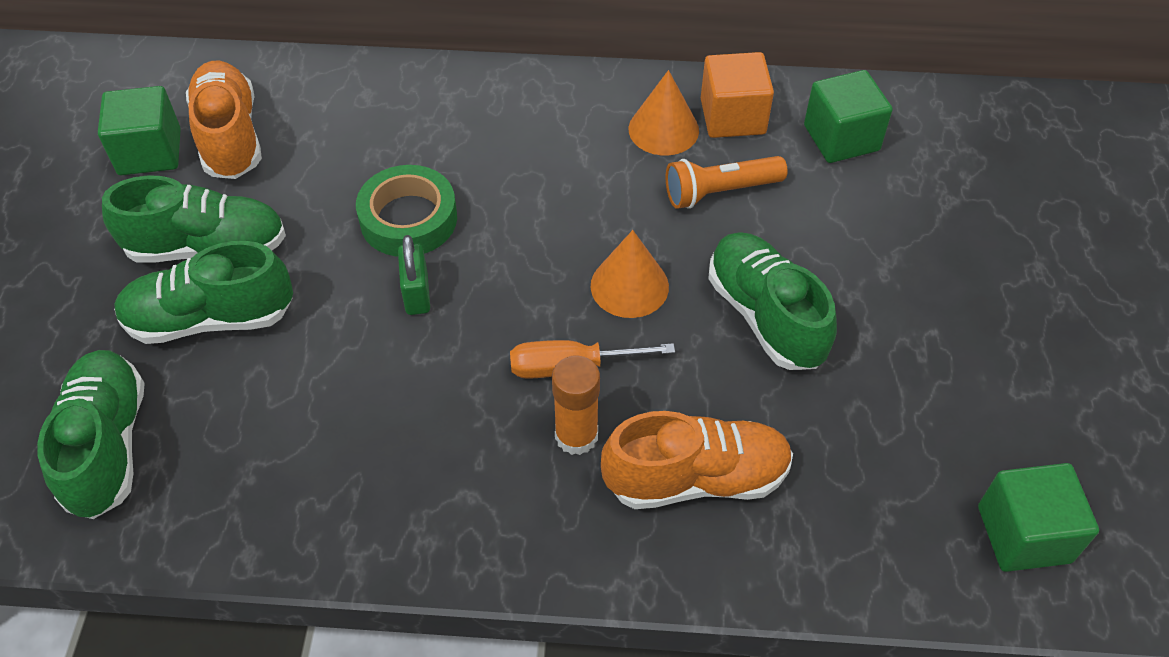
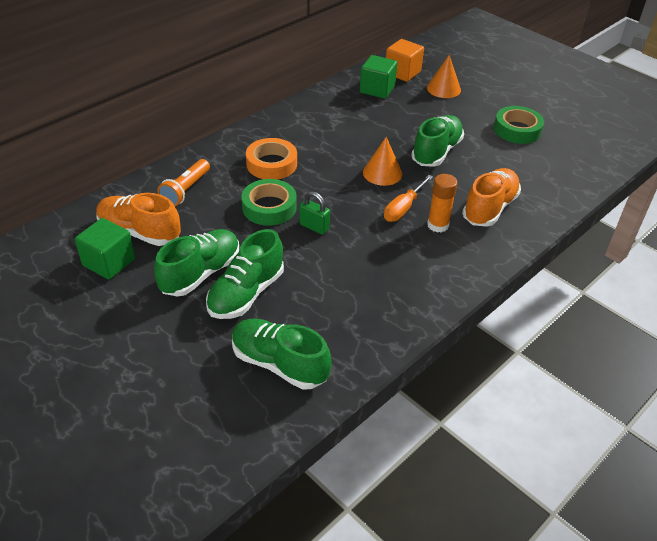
camera: 50 degrees left, 10 degrees down
orange cone [629,70,699,155] -> orange cone moved to [427,55,461,98]
orange flashlight [666,156,788,209] -> orange flashlight moved to [157,159,210,206]
orange cube [701,52,774,138] -> orange cube moved to [386,39,424,82]
green shoe [708,232,837,370] -> green shoe turned 105 degrees clockwise [411,115,464,167]
green cube [978,463,1099,572] -> none
none -> orange tape [246,138,297,180]
none -> green tape [494,106,544,144]

